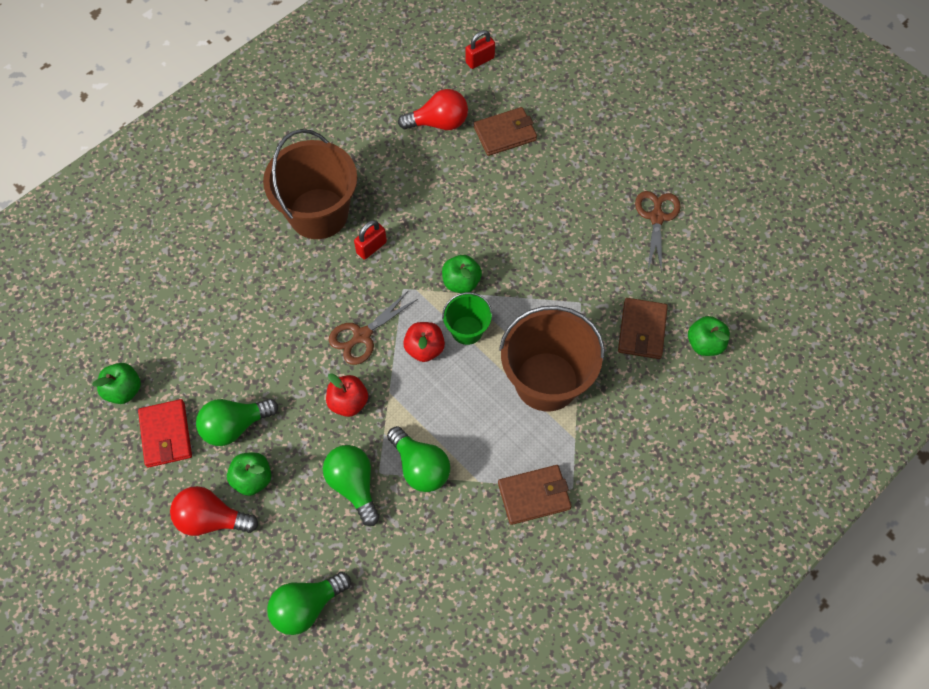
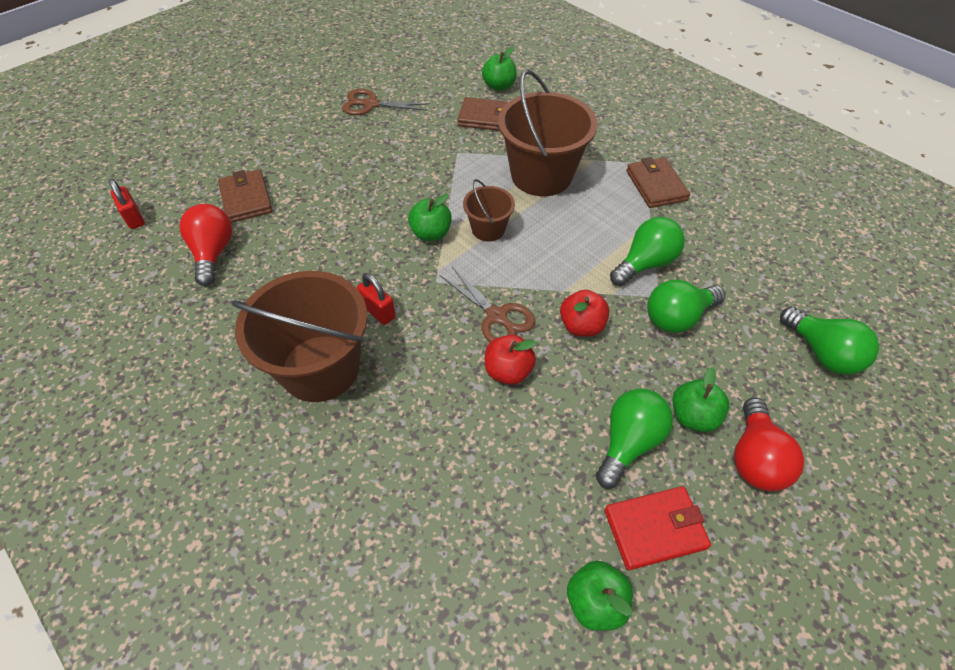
camera: 90 degrees left, 10 degrees down
green light bulb [196,399,278,446] -> green light bulb turned 120 degrees counterclockwise [596,389,673,489]
red apple [403,322,445,362] -> red apple moved to [485,335,537,385]
green bucket [442,292,492,345] -> brown bucket [463,179,515,242]

